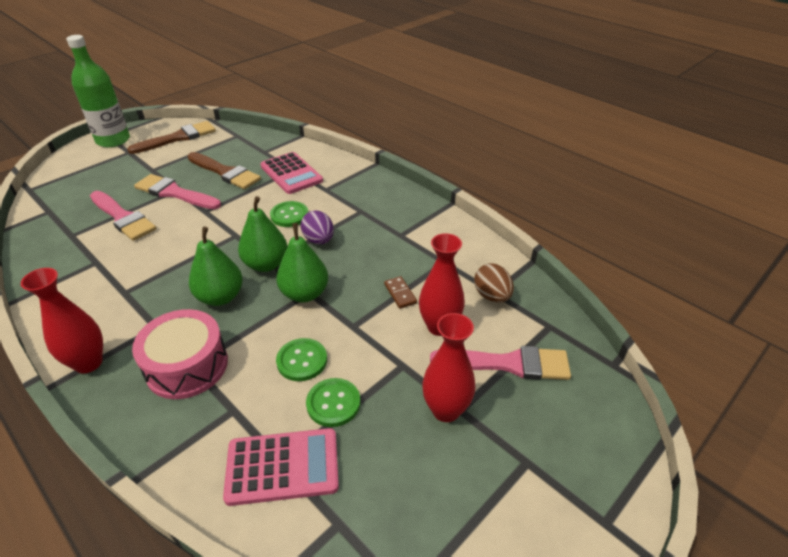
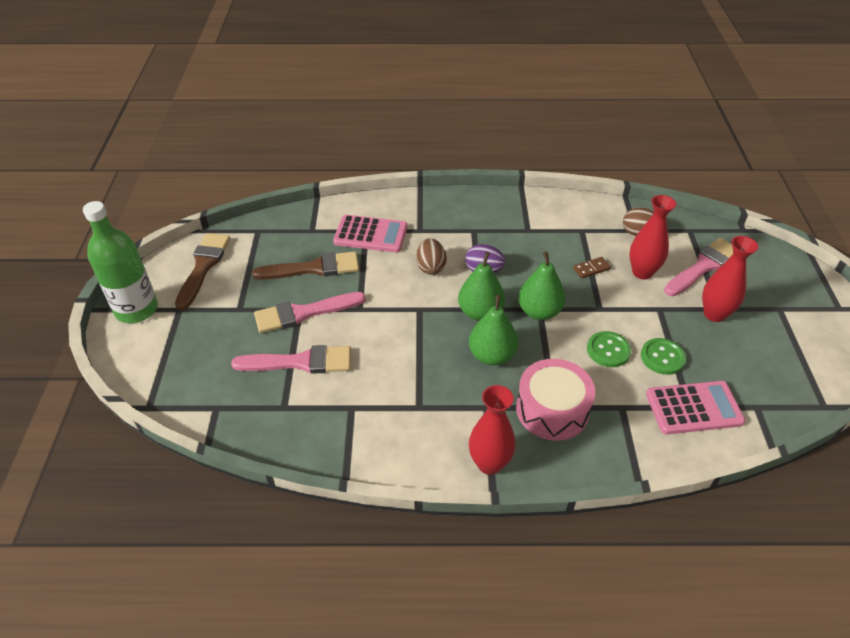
camera: 45 degrees left, 5 degrees up
pink calculator [223,428,339,506] -> pink calculator turned 45 degrees clockwise [646,381,746,435]
green button [270,201,308,227] -> brown egg [416,238,447,275]
brown domino [384,276,417,309] -> brown domino turned 45 degrees counterclockwise [573,257,611,278]

